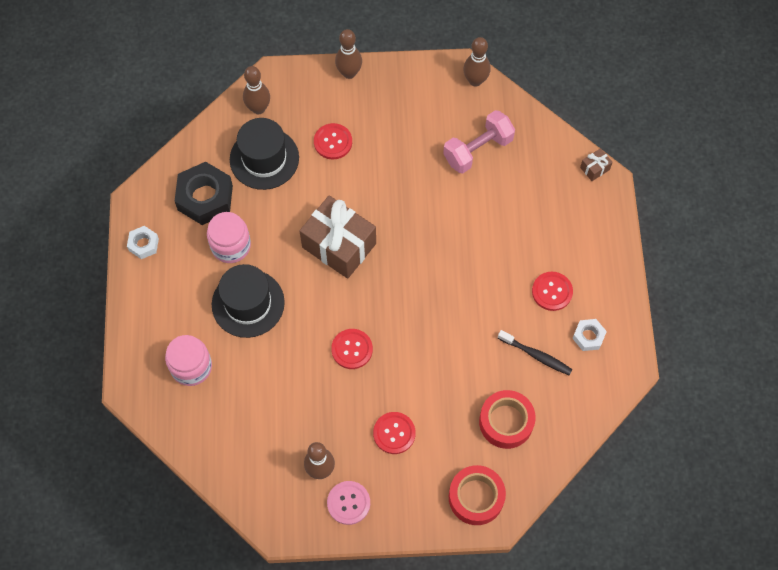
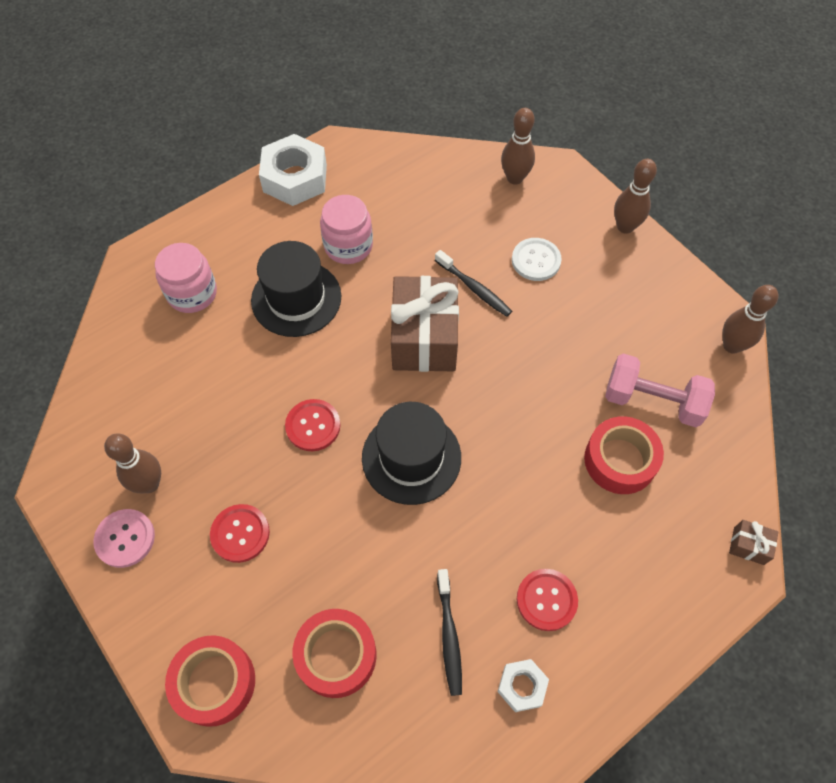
camera: 55 degrees right, 5 degrees down
white nut [127,226,159,259] -> white nut [259,134,327,206], size x1.91
black nut [175,162,233,225] -> none
black hat [230,118,299,190] -> black hat moved to [362,402,461,505]
red button [314,123,352,159] -> white button [512,238,562,281]
none -> black toothbrush [435,250,512,317]
none -> red tape [584,416,664,494]

